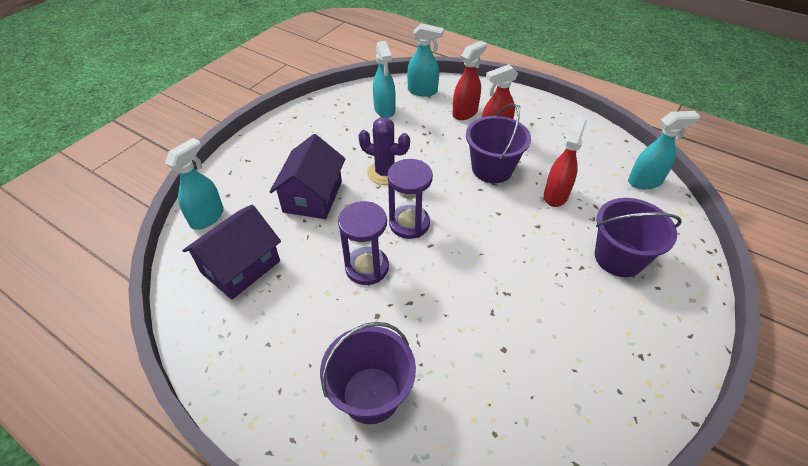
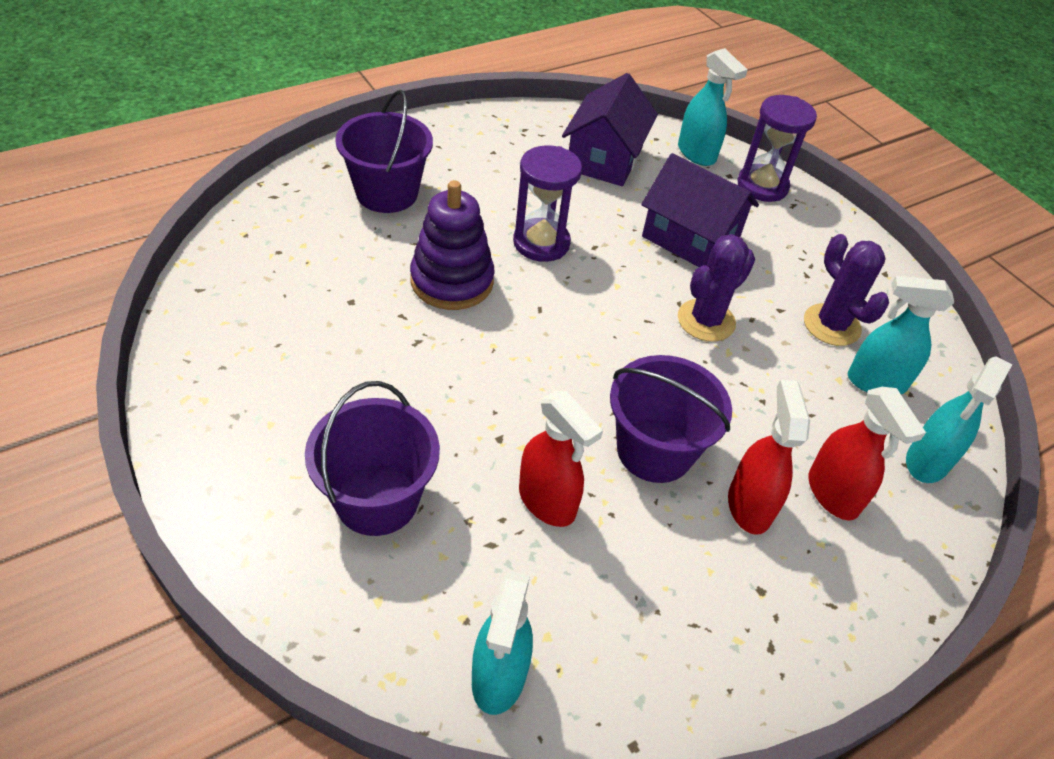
camera: 110 degrees right, 0 degrees up
purple house [182,205,281,300] -> purple house turned 45 degrees clockwise [562,73,658,186]
purple hourglass [388,159,433,239] -> purple hourglass moved to [737,95,817,202]
none -> purple stacking toy [410,180,495,310]
none -> purple cactus [804,234,889,346]

